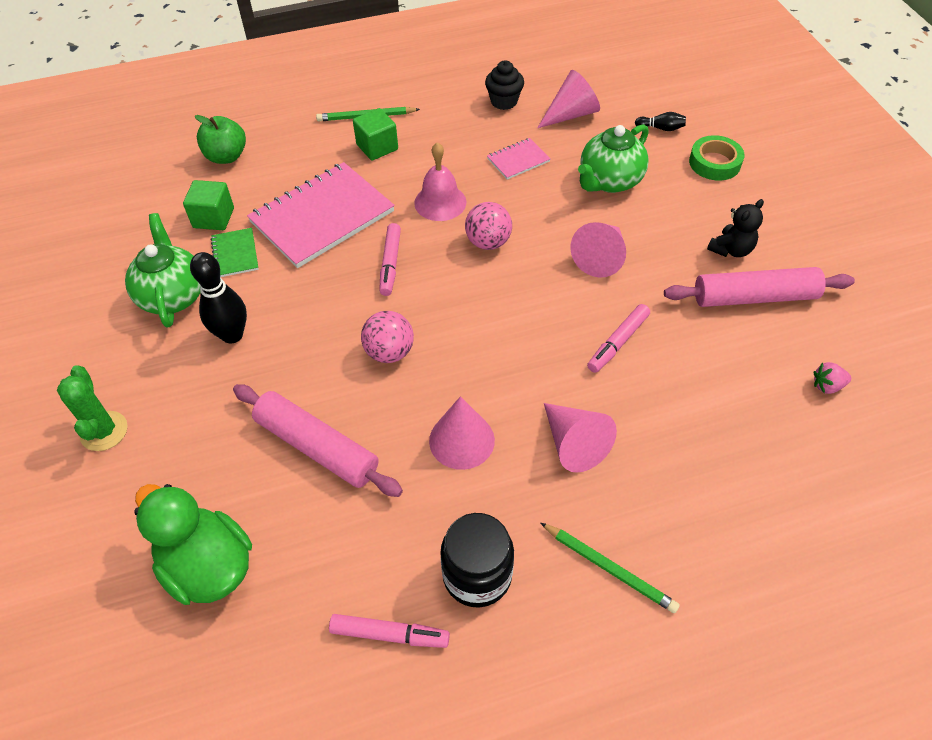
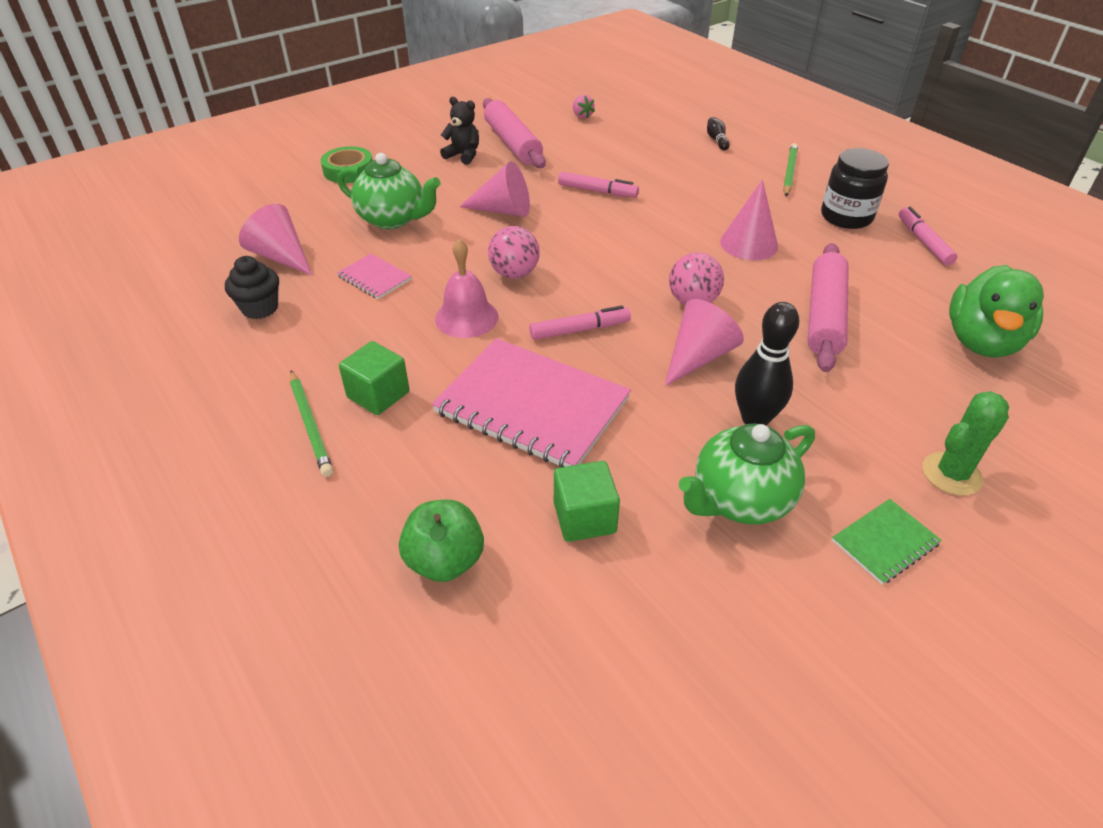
camera: 110 degrees left, 10 degrees down
green notebook [211,228,259,277] -> green notebook moved to [832,499,942,585]
pink cone [544,403,617,473] -> pink cone moved to [665,299,744,386]
black bowling pin [635,112,686,131] -> black bowling pin moved to [707,117,730,150]

